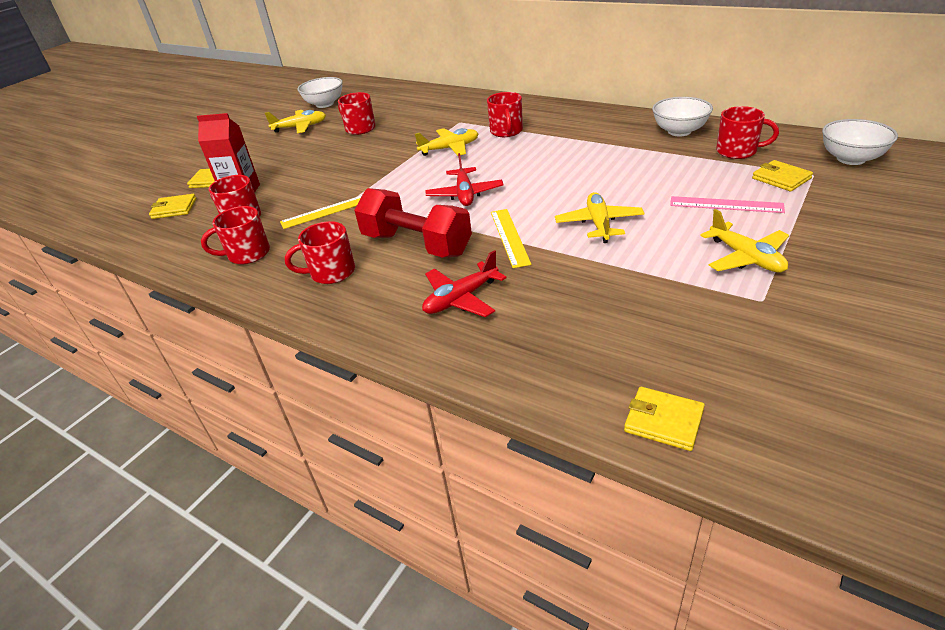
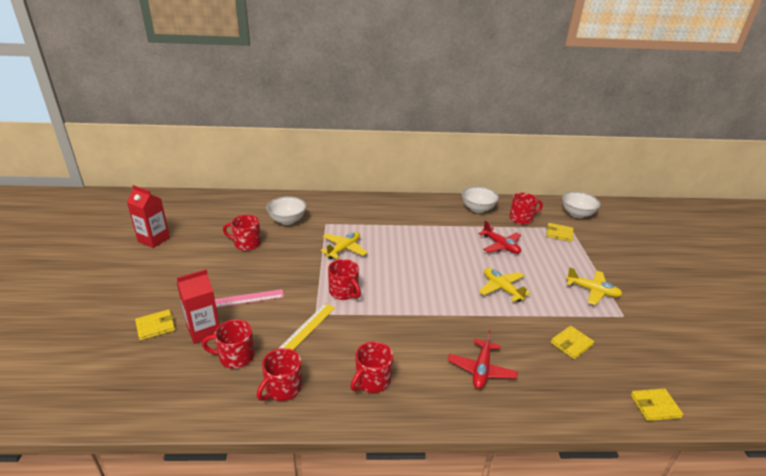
camera: 40 degrees left, 5 degrees down
yellow wallet [149,194,197,219] -> yellow wallet moved to [551,326,594,359]
yellow plane [265,110,326,133] -> none
white bowl [298,77,343,108] -> white bowl moved to [266,196,306,225]
red dumbbell [354,188,472,258] -> none
red plane [425,153,503,206] -> red plane moved to [478,220,521,254]
red mug [487,92,523,137] -> red mug moved to [328,259,361,300]
yellow ruler [491,209,531,268] -> none
pink ruler [670,196,785,213] -> pink ruler moved to [215,289,284,307]
none -> red carton [127,185,170,248]

